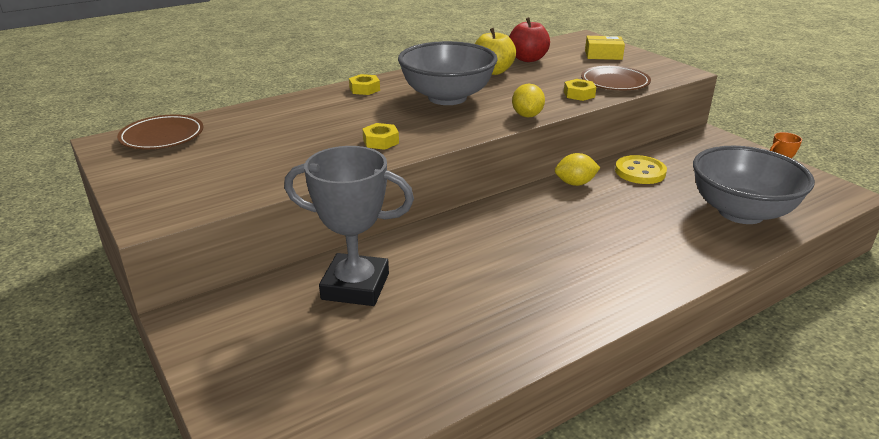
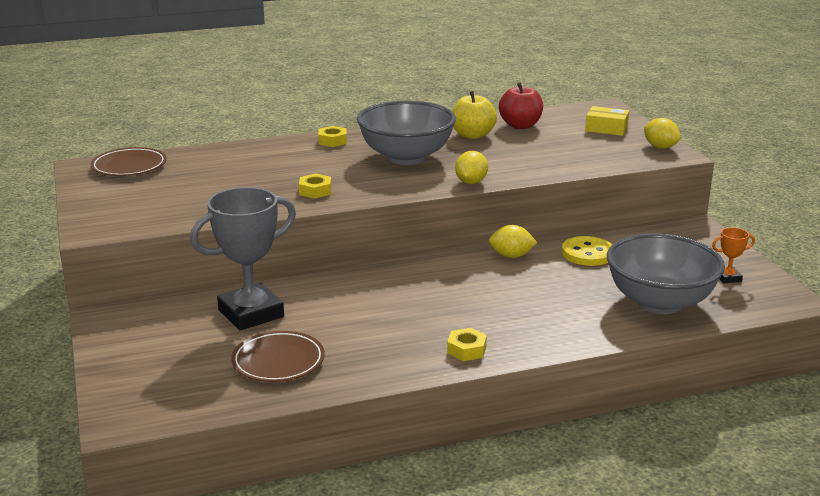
camera: 15 degrees right, 5 degrees down
grey trophy [284,146,414,306] -> grey trophy turned 60 degrees counterclockwise [190,187,296,331]
yellow nut [564,79,596,101] -> yellow nut moved to [447,328,487,361]
brown plate [581,66,651,90] -> brown plate moved to [231,331,325,382]
none -> yellow lemon [644,118,681,149]

